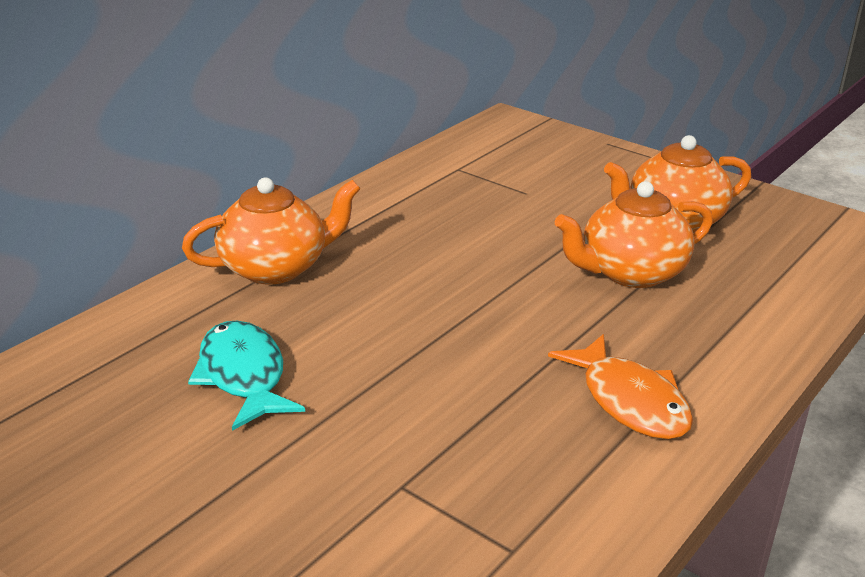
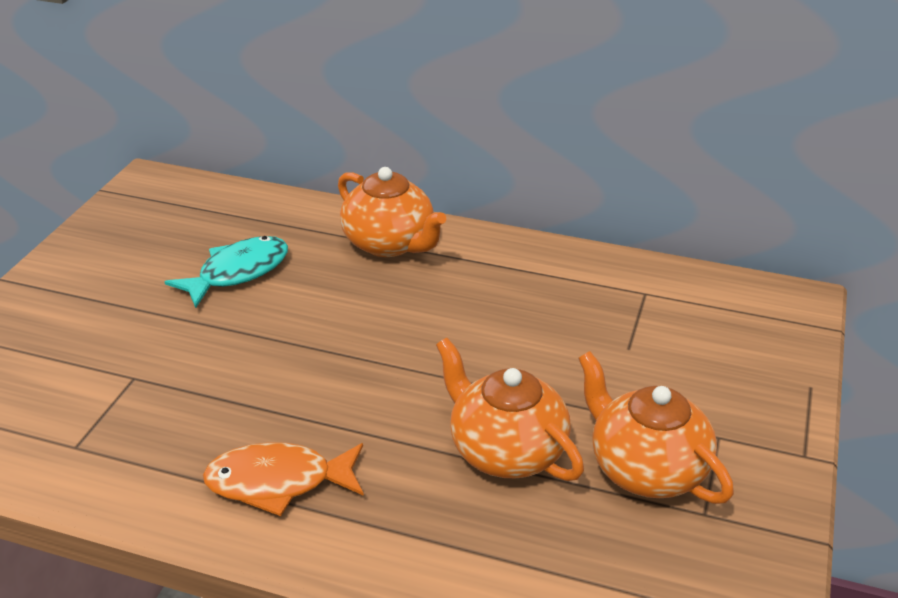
camera: 70 degrees right, 5 degrees up
orange fish [548,334,693,439] -> orange fish turned 45 degrees clockwise [203,442,364,516]

